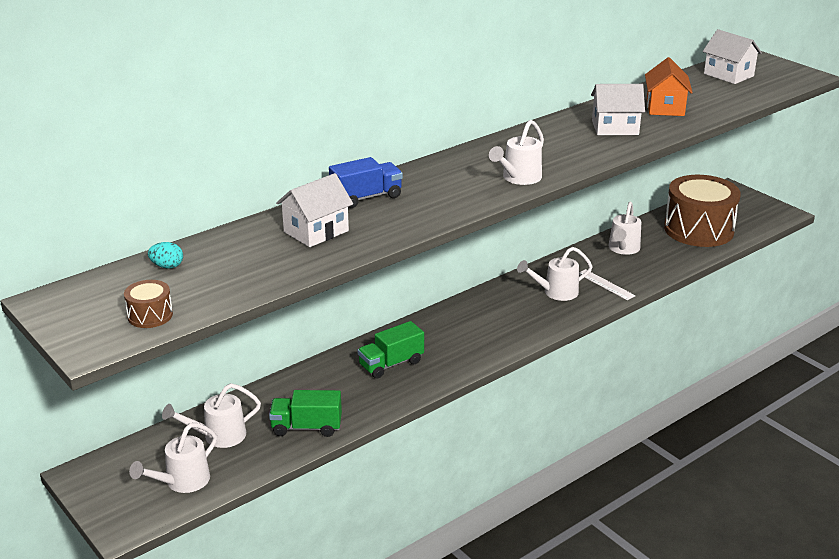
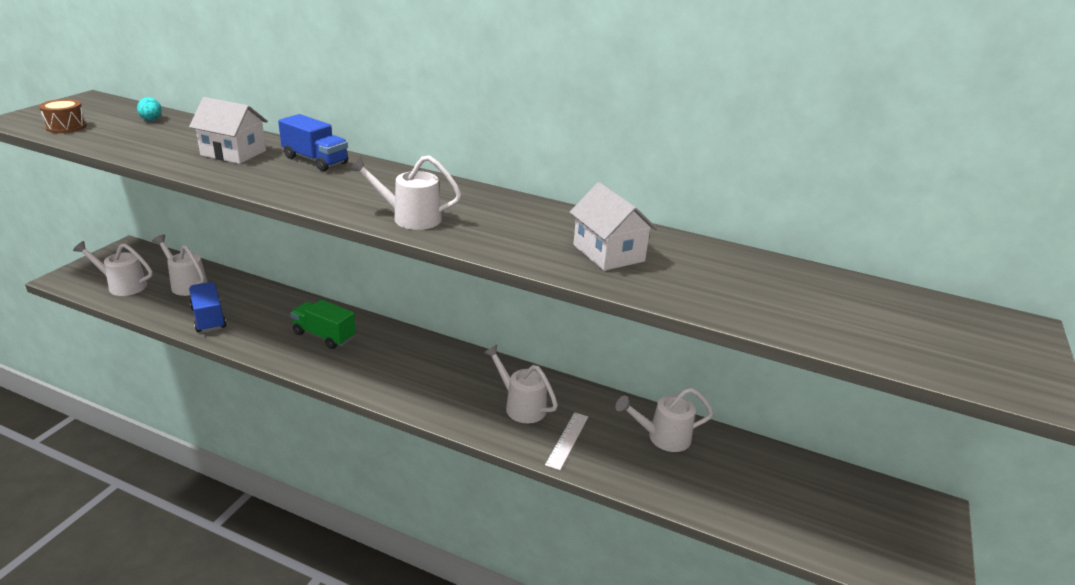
camera: 60 degrees right, 0 degrees up
green truck [269,390,342,437] -> blue truck [189,282,227,333]
orange house [645,57,693,116] -> none
brown drum [664,175,741,247] -> none
white house [703,29,762,84] -> none

